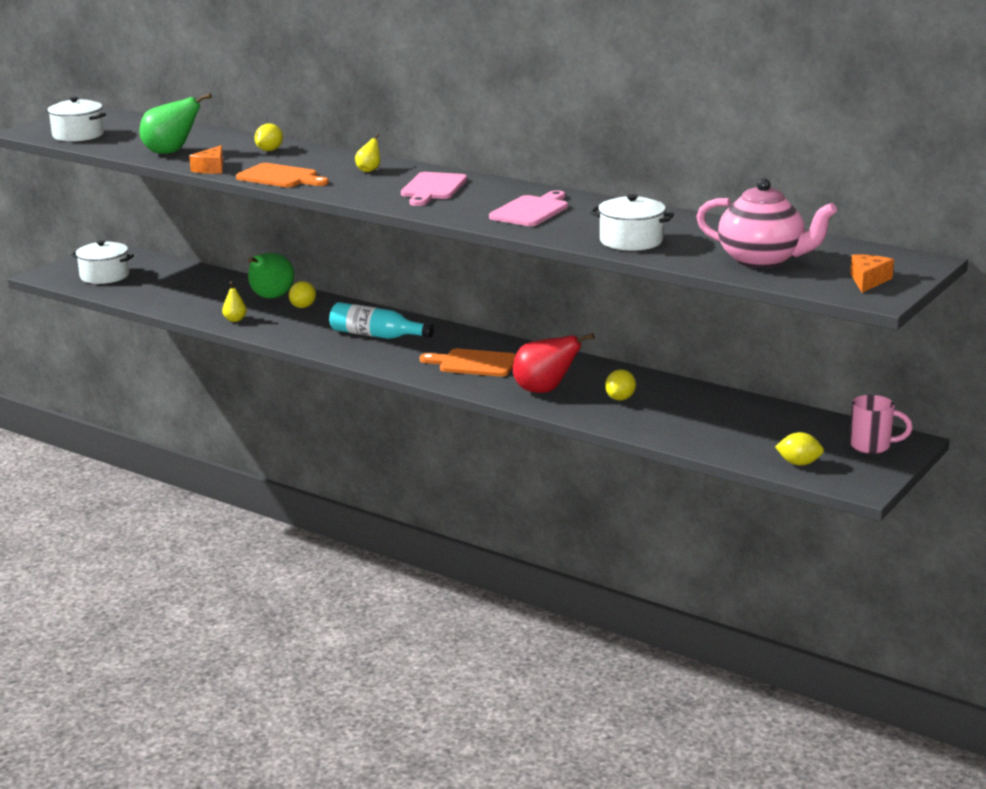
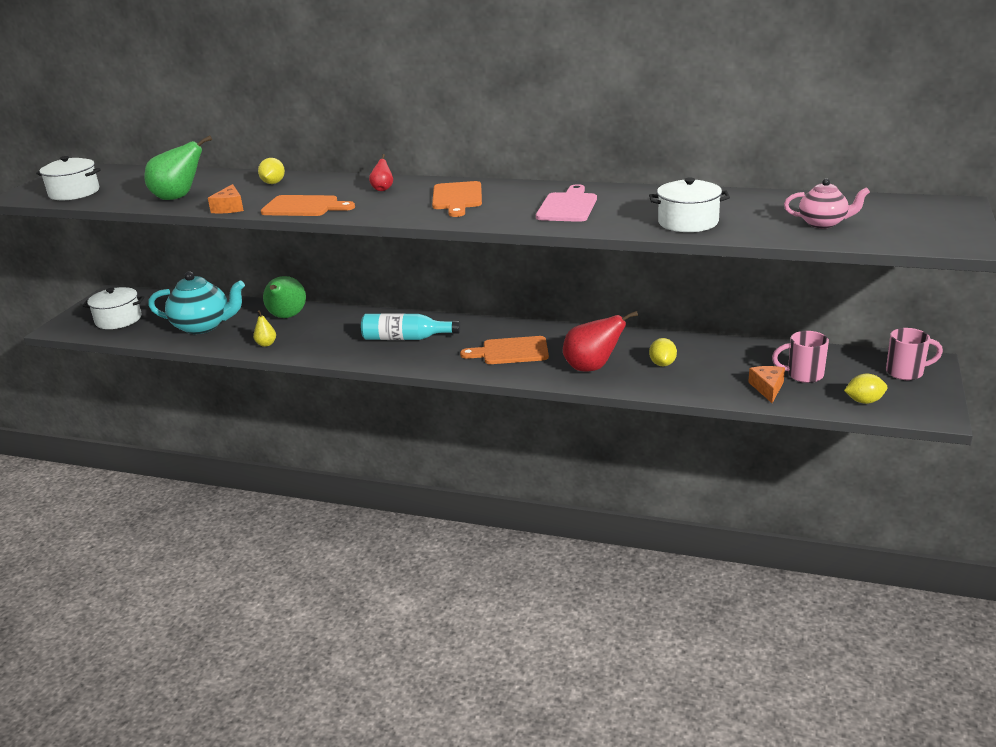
camera: 15 degrees left, 5 degrees up
yellow lemon [289,281,316,308] -> none
yellow pear [355,134,380,172] -> red pear [369,154,393,191]
pink cutting board [401,172,467,206] -> orange cutting board [432,181,482,217]
pink teapot [696,178,837,268] -> pink teapot [784,179,870,228], size x0.59
orange cheese [850,254,894,293] -> orange cheese moved to [748,366,785,403]
none -> turquoise teapot [148,271,245,334]
none -> pink mug [772,331,829,383]

